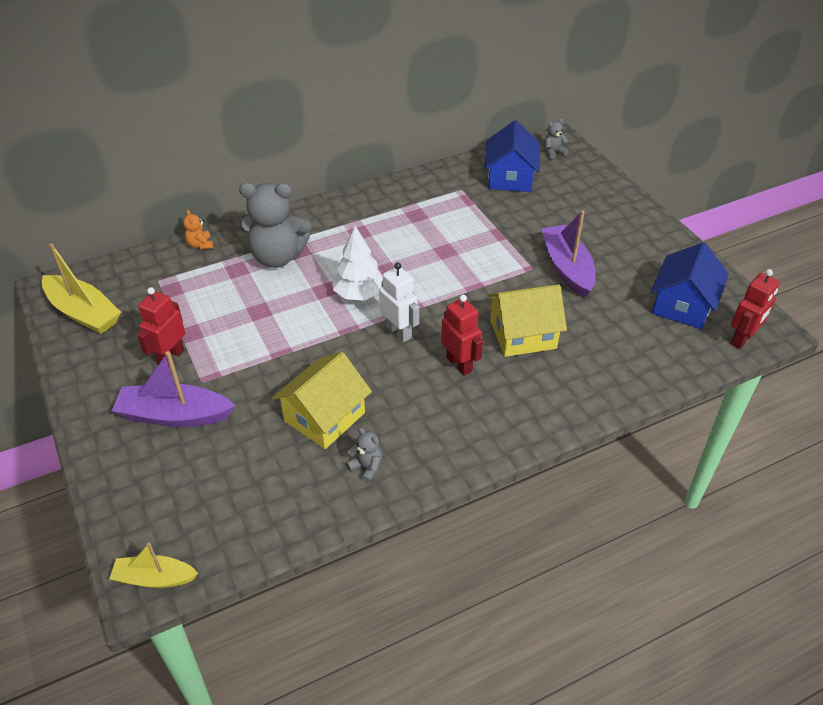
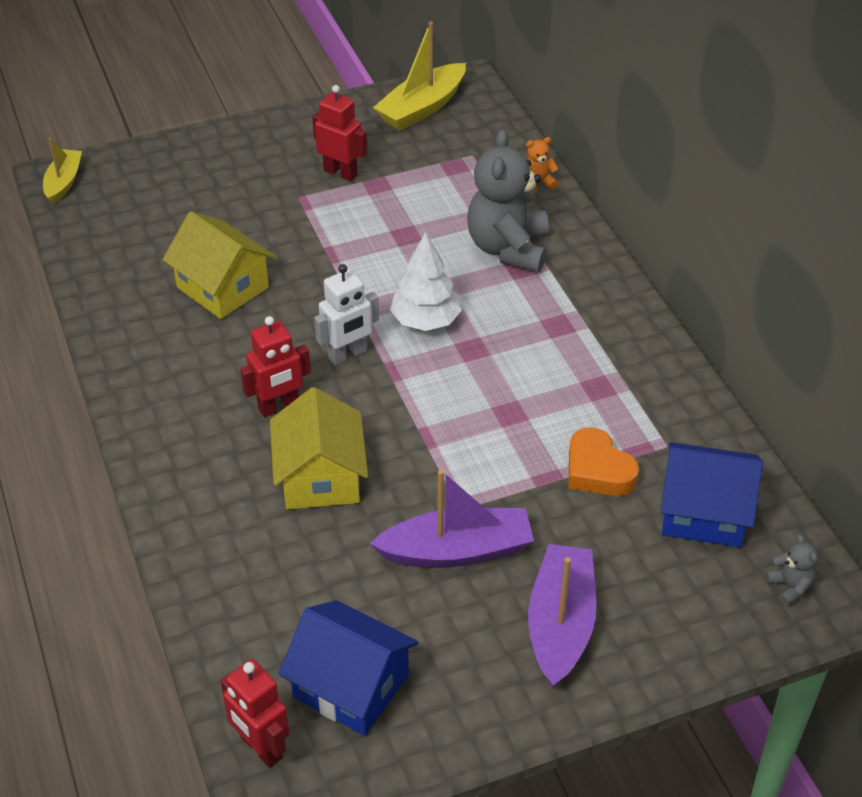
camera: 95 degrees right, 0 degrees up
purple boat [112,351,236,427] -> purple boat moved to [528,544,596,687]
grey teddy bear [346,427,382,483] -> none
none -> orange heart [569,428,639,496]

